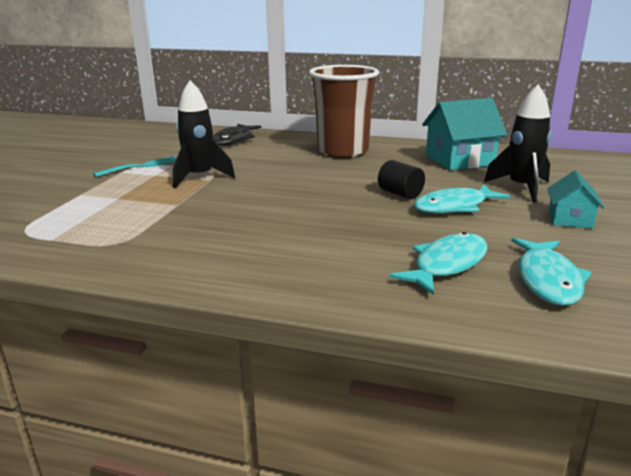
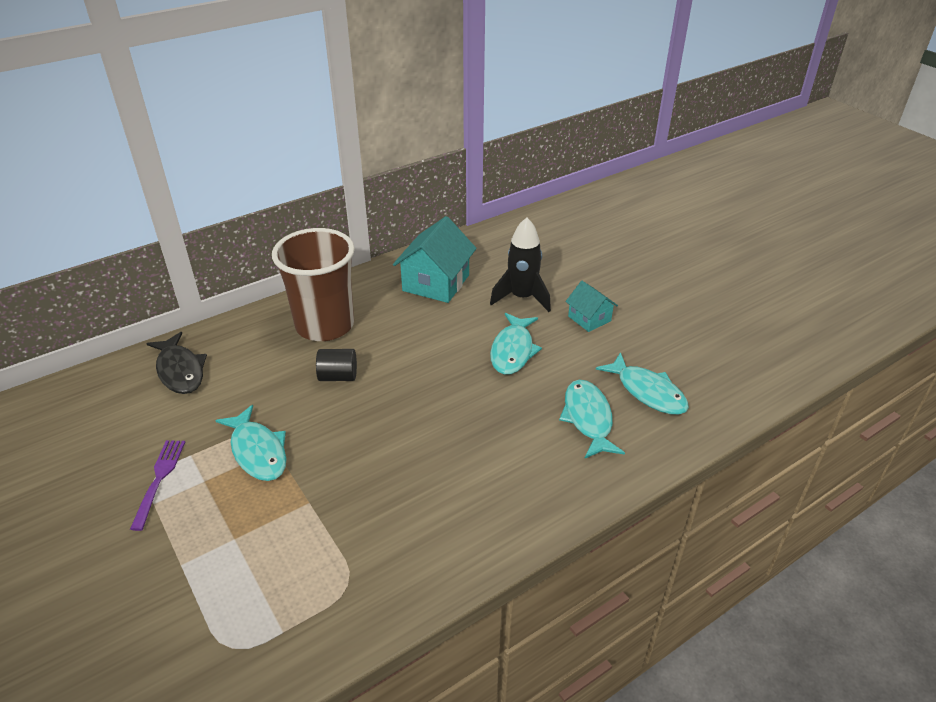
camera: 50 degrees left, 15 degrees up
turquoise fork [93,156,177,177] -> purple fork [130,440,185,531]
black rocket [173,80,235,188] -> turquoise fish [215,405,287,481]
black cylinder [378,160,425,199] -> black cylinder moved to [316,349,357,381]

